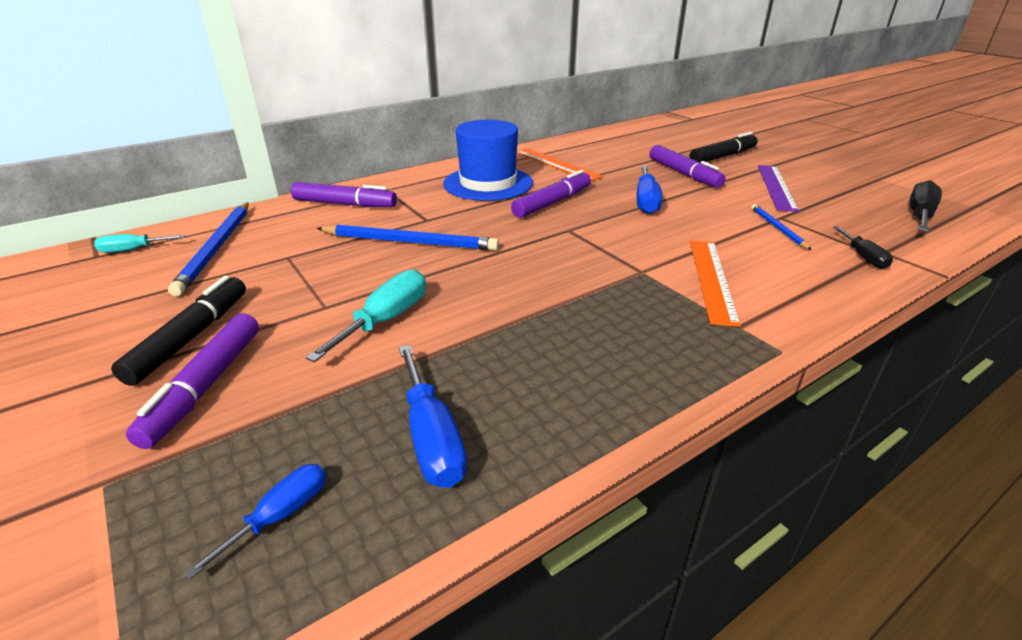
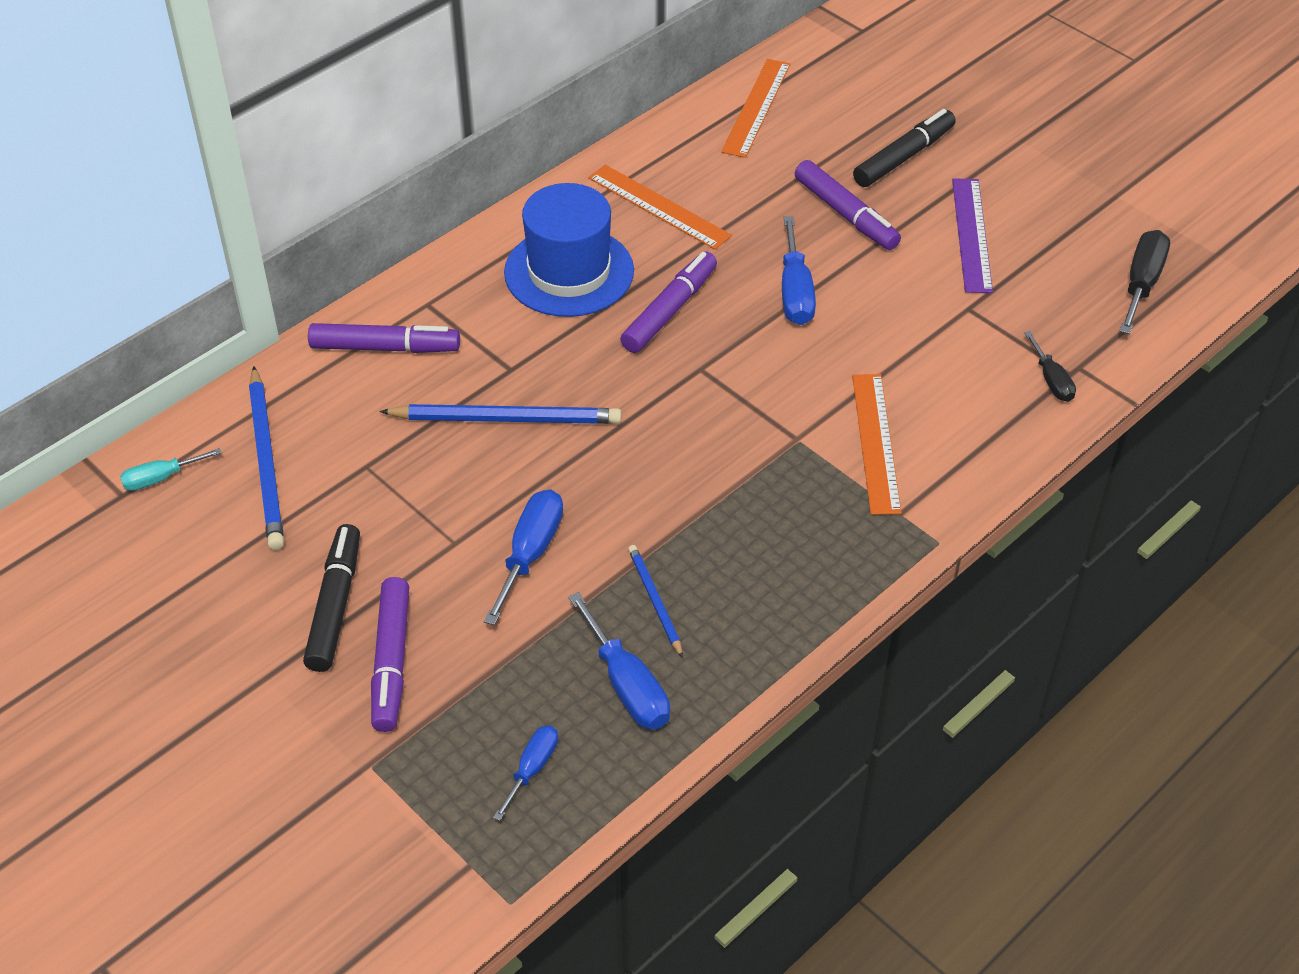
camera: 10 degrees left, 15 degrees up
turquoise screwdriver [305,269,426,362] -> blue screwdriver [484,490,563,625]
blue pencil [751,204,811,250] -> blue pencil moved to [628,545,683,658]
none -> orange ruler [721,59,790,158]

